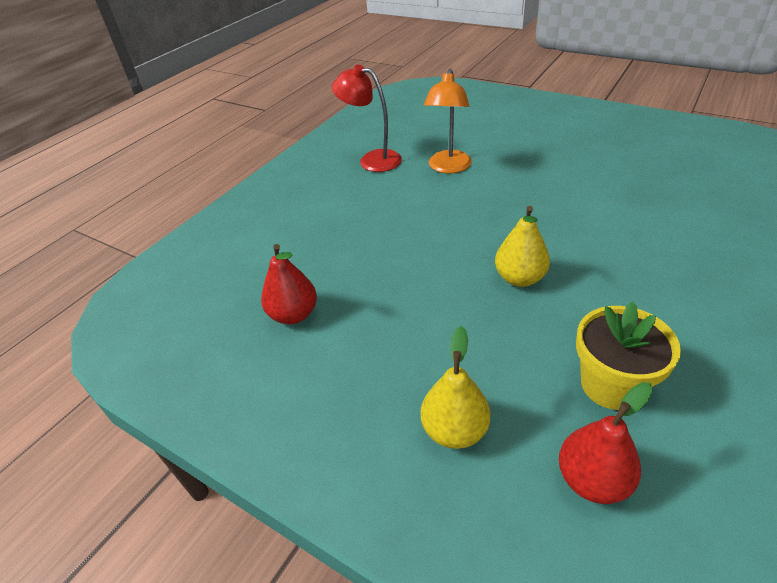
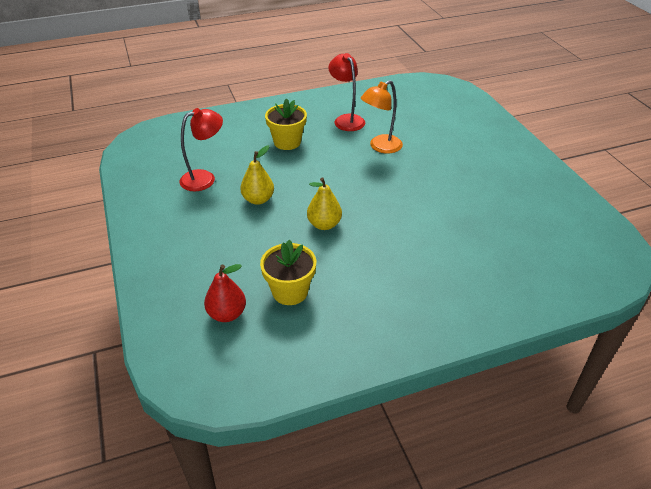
camera: 35 degrees right, 0 degrees up
red pear [261,244,317,324] -> red lamp [180,108,223,191]
yellow pear [421,326,491,449] -> yellow pear moved to [240,145,274,205]
none -> yellow flower pot [265,98,307,150]

